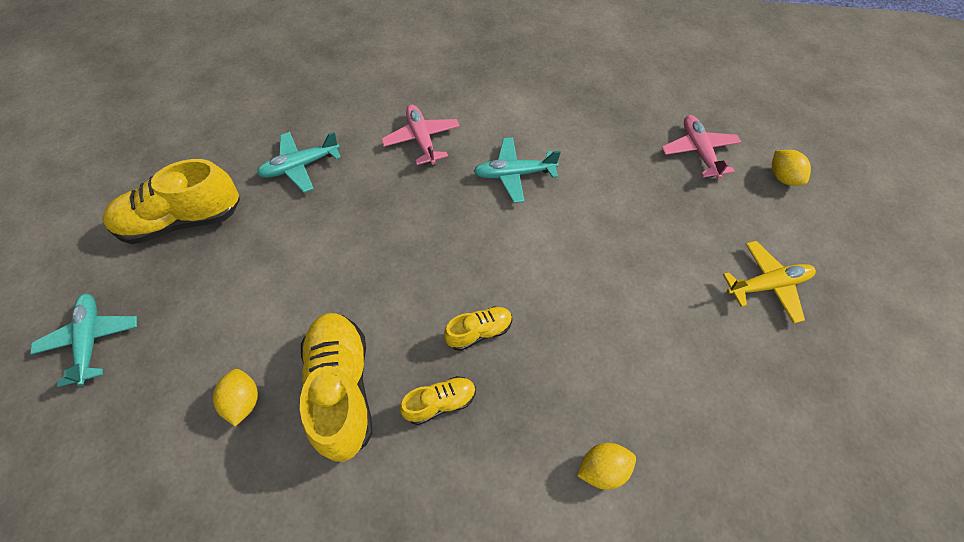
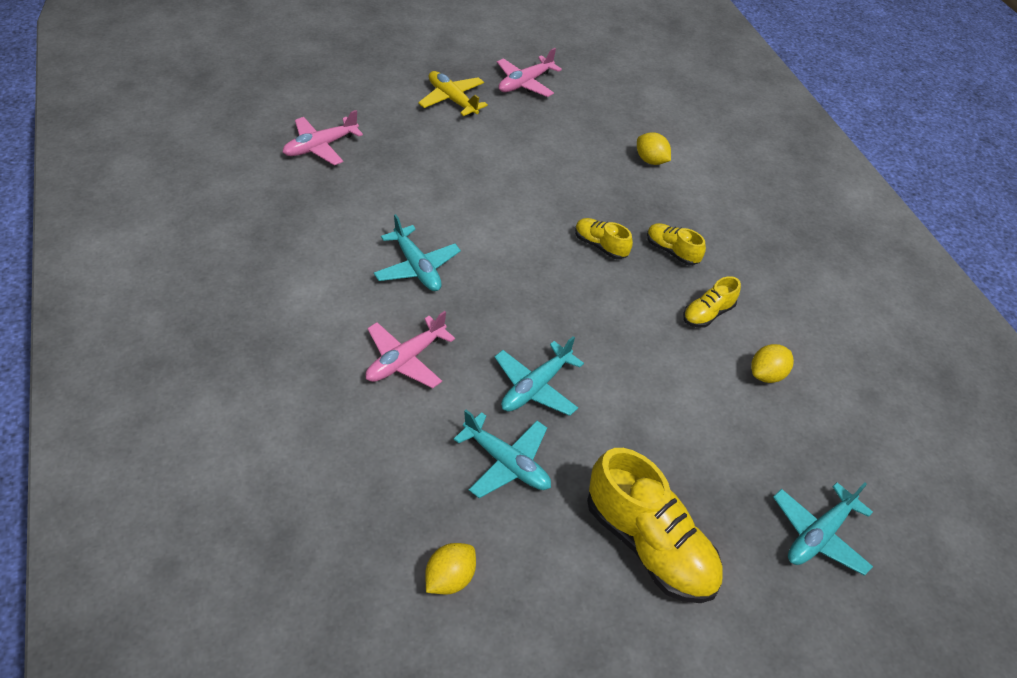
camera: 120 degrees left, 10 degrees down
yellow shoe [300,313,372,462] -> yellow shoe [683,276,741,328], size x0.51
yellow lemon [772,150,811,186] -> yellow lemon moved to [425,543,476,594]
none -> turquoise plane [495,336,584,416]
none -> pink plane [497,48,562,97]

